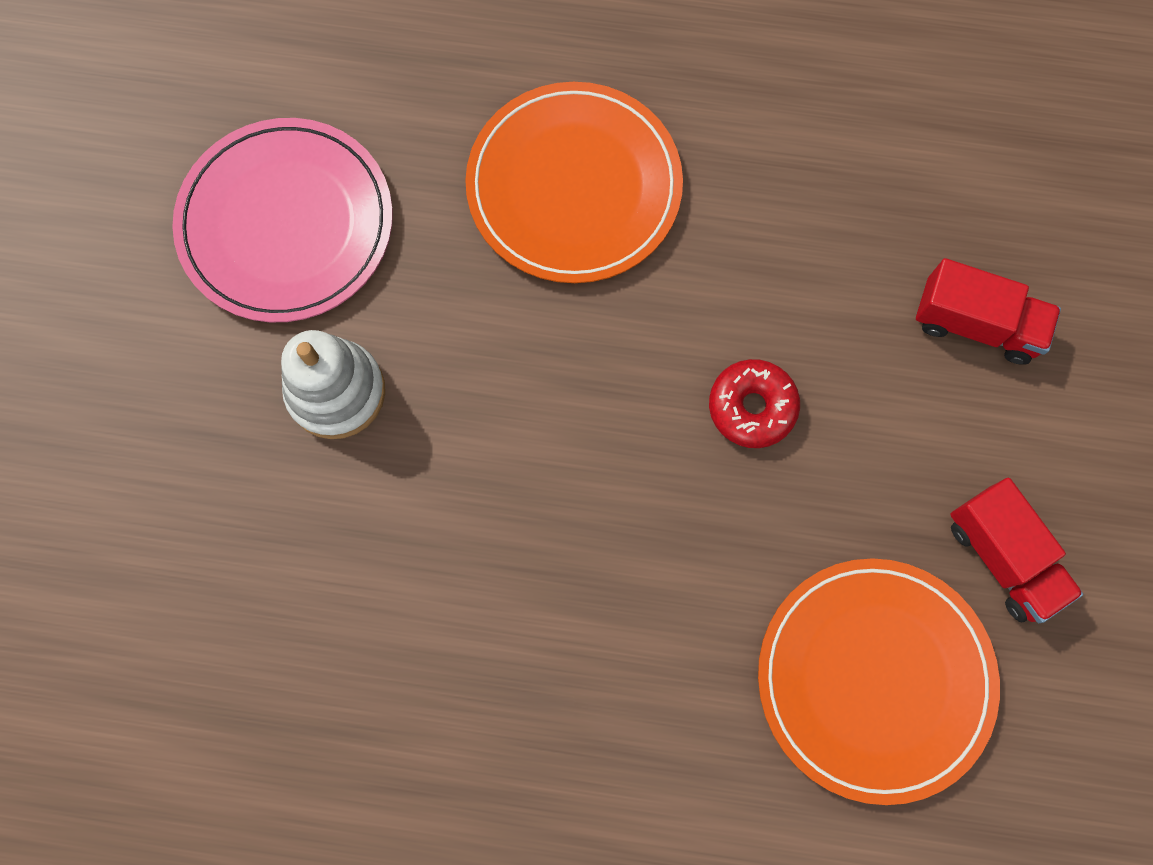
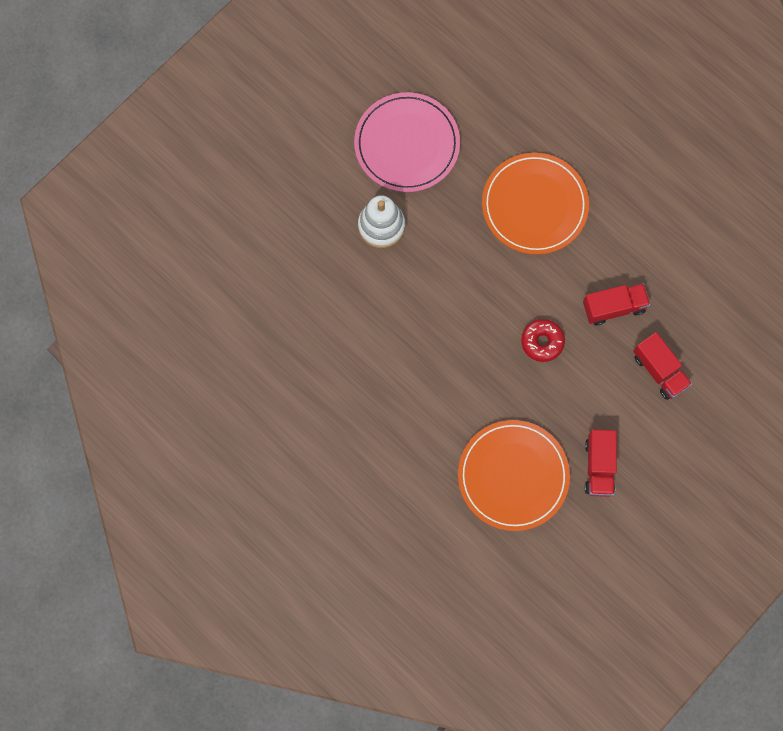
camera: 35 degrees right, 0 degrees up
none -> red truck [583,283,650,325]

